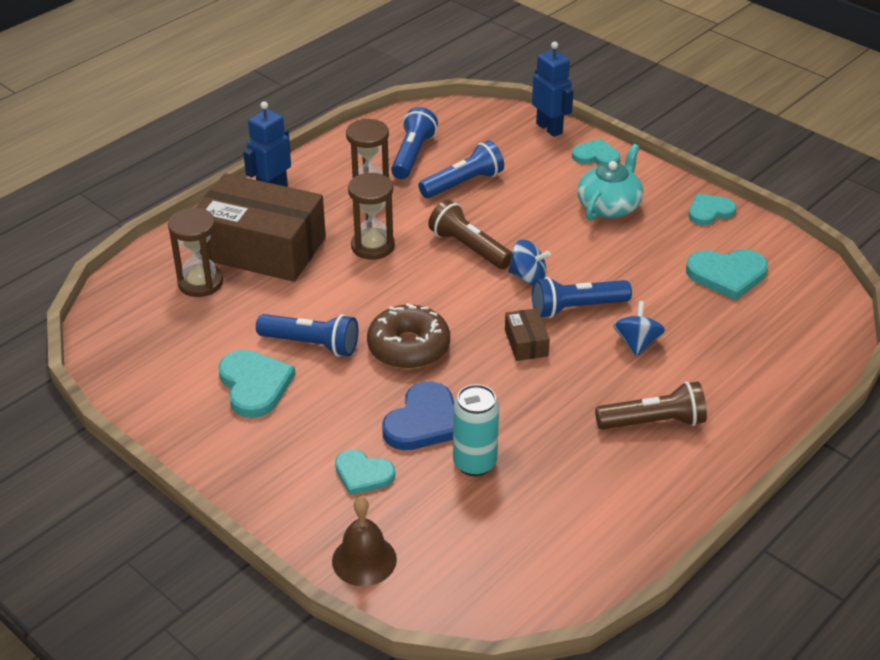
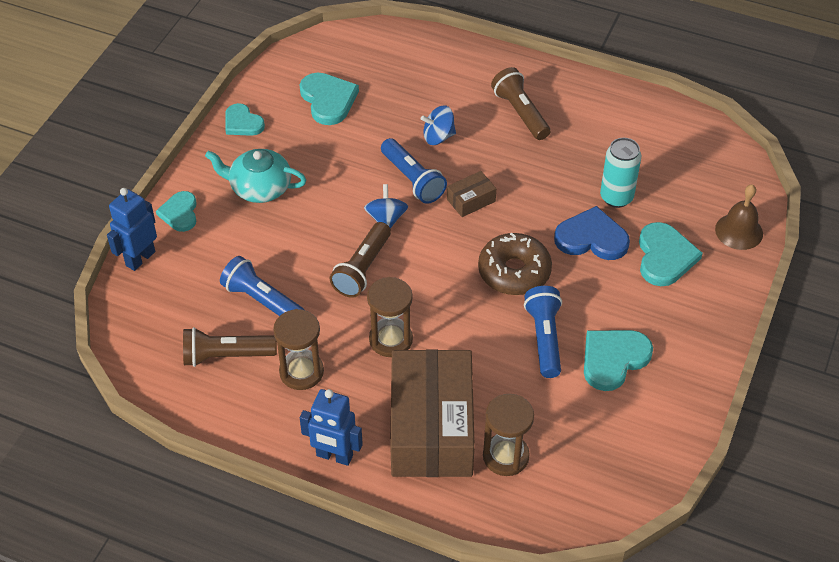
camera: 110 degrees left, 10 degrees up
turquoise heart [335,449,395,495] -> turquoise heart [639,222,703,286], size x1.51
blue flashlight [391,107,438,179] -> brown flashlight [183,327,277,367]

